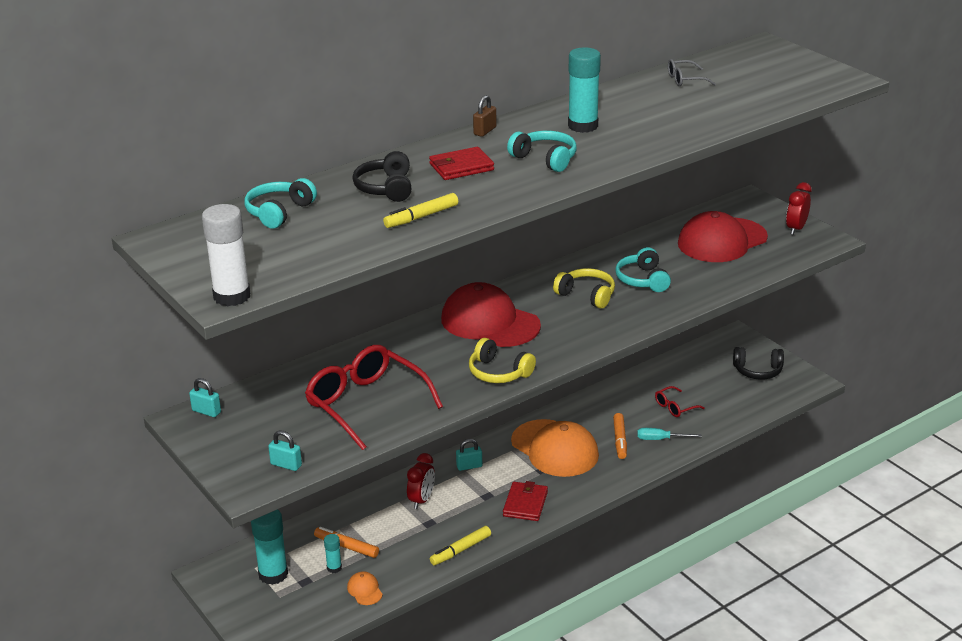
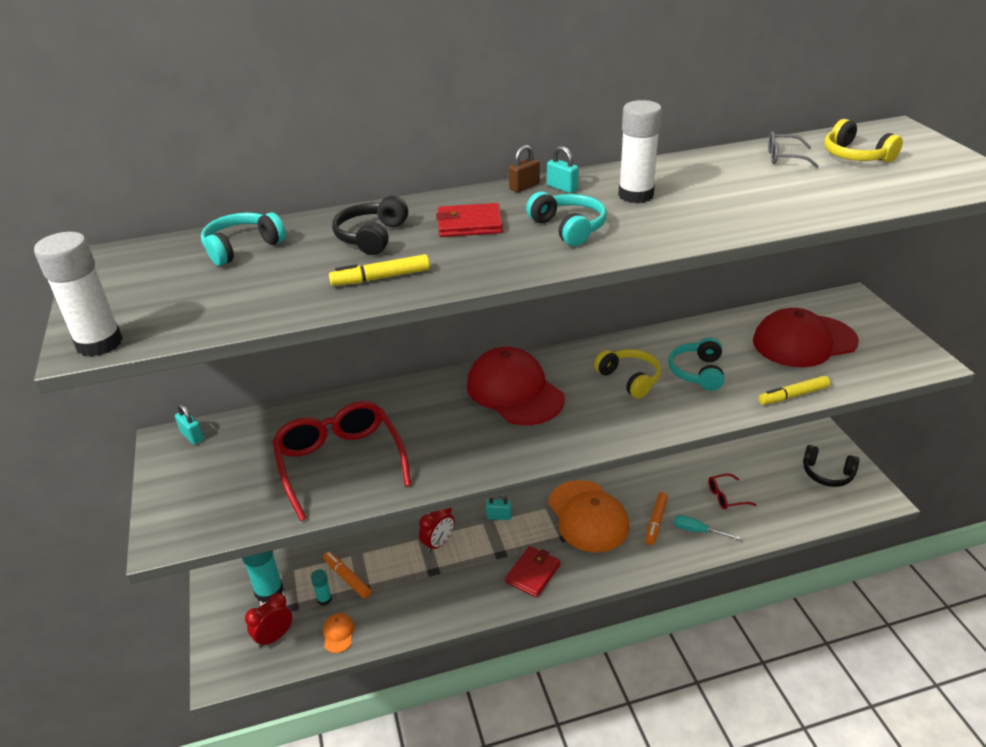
camera: 20 degrees right, 5 degrees up
turquoise padlock [268,430,302,471] -> turquoise padlock moved to [547,146,579,193]
yellow marker [430,526,491,565] -> yellow marker moved to [758,376,830,405]
yellow headphones [469,338,536,383] -> yellow headphones moved to [824,119,903,163]
turquoise glue stick [568,47,601,133] -> white glue stick [618,100,662,203]
red clock [786,182,812,235] -> red clock moved to [245,593,292,648]

